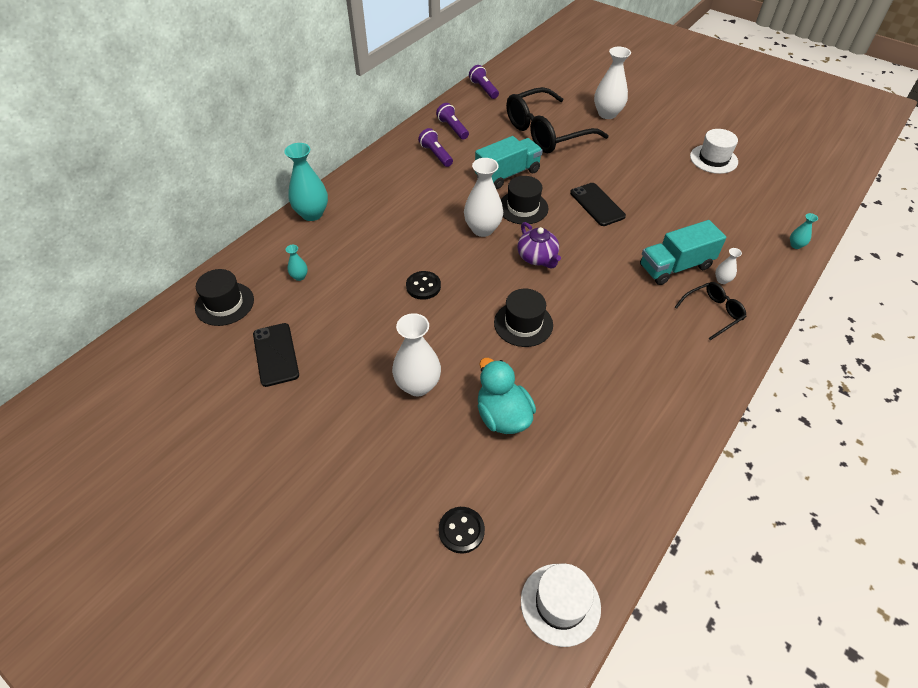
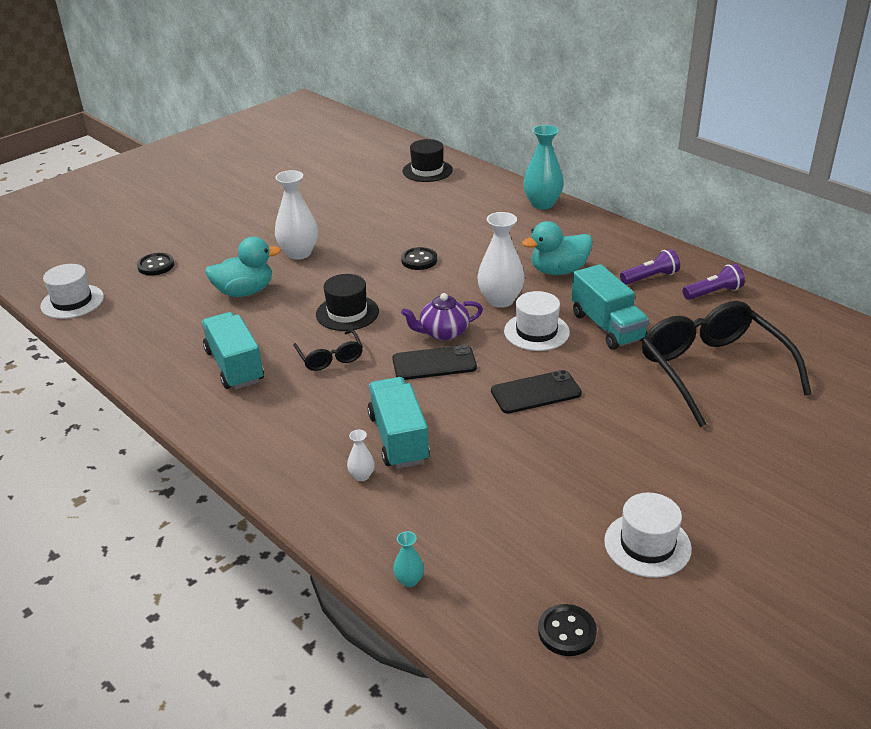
camera: 100 degrees right, 15 degrees down
black phone [253,323,299,387] -> black phone moved to [392,345,477,380]
turquoise vase [286,245,308,281] -> none
purple flashlight [469,65,499,99] -> none
black hat [501,176,548,224] -> white hat [504,291,570,351]
white vase [594,47,631,119] -> none
black glasses [675,282,747,340] -> black glasses moved to [293,329,363,371]
none -> turquoise truck [201,312,264,389]
none -> turquoise duck [522,221,593,275]
none -> black button [538,604,597,656]

